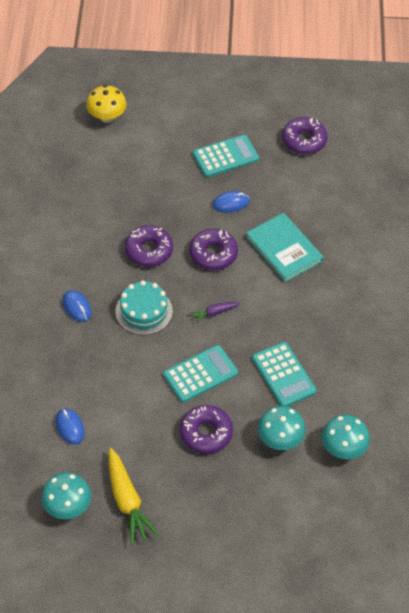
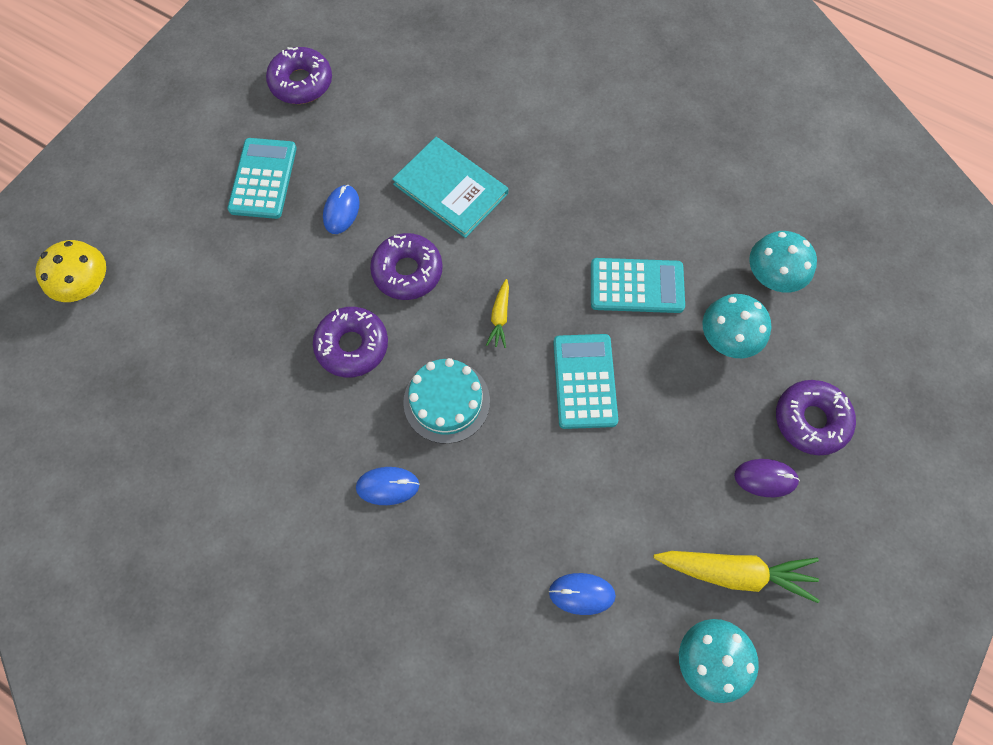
camera: 60 degrees left, 15 degrees up
purple donut [180,405,233,454] -> purple donut moved to [776,380,856,455]
purple carrot [190,302,240,323] -> yellow carrot [486,279,509,348]
turquoise book [246,213,324,282] -> turquoise book turned 45 degrees clockwise [392,137,508,238]
none -> purple mouse [734,459,800,497]

